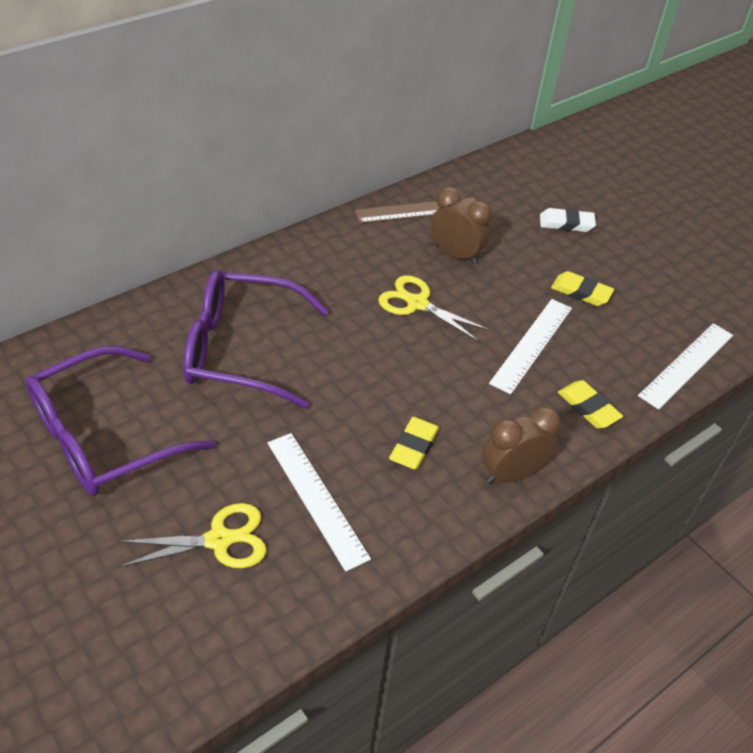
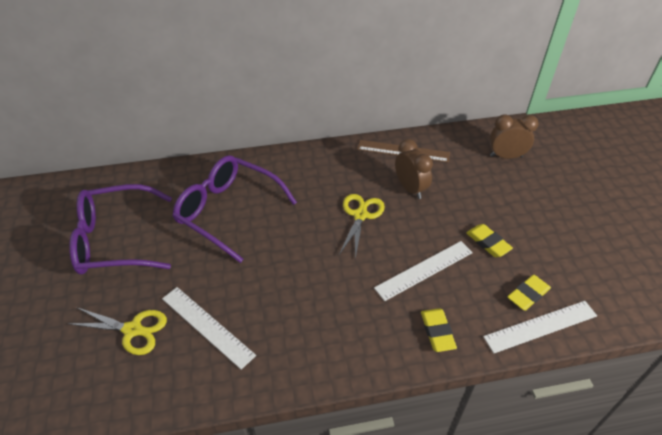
camera: 30 degrees right, 0 degrees up
white ruler [268,433,371,572] -> white ruler turned 45 degrees counterclockwise [162,287,256,370]
yellow scissors [378,275,490,342] -> yellow scissors turned 45 degrees clockwise [339,194,385,259]
yellow eraser [389,417,439,469] -> yellow eraser moved to [507,275,551,311]
brown clock [482,406,561,484] -> brown clock moved to [490,114,539,159]
white eraser [540,208,596,232] -> none

